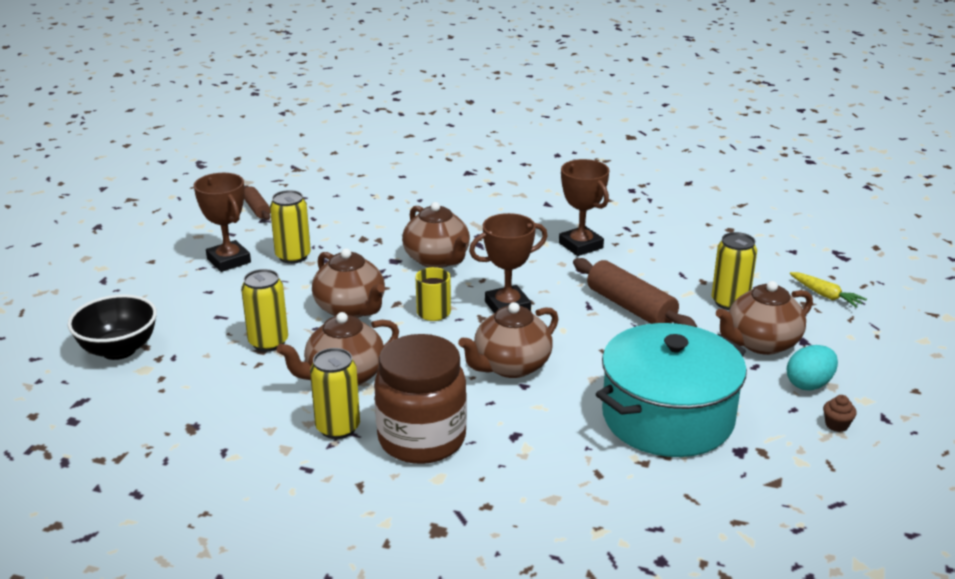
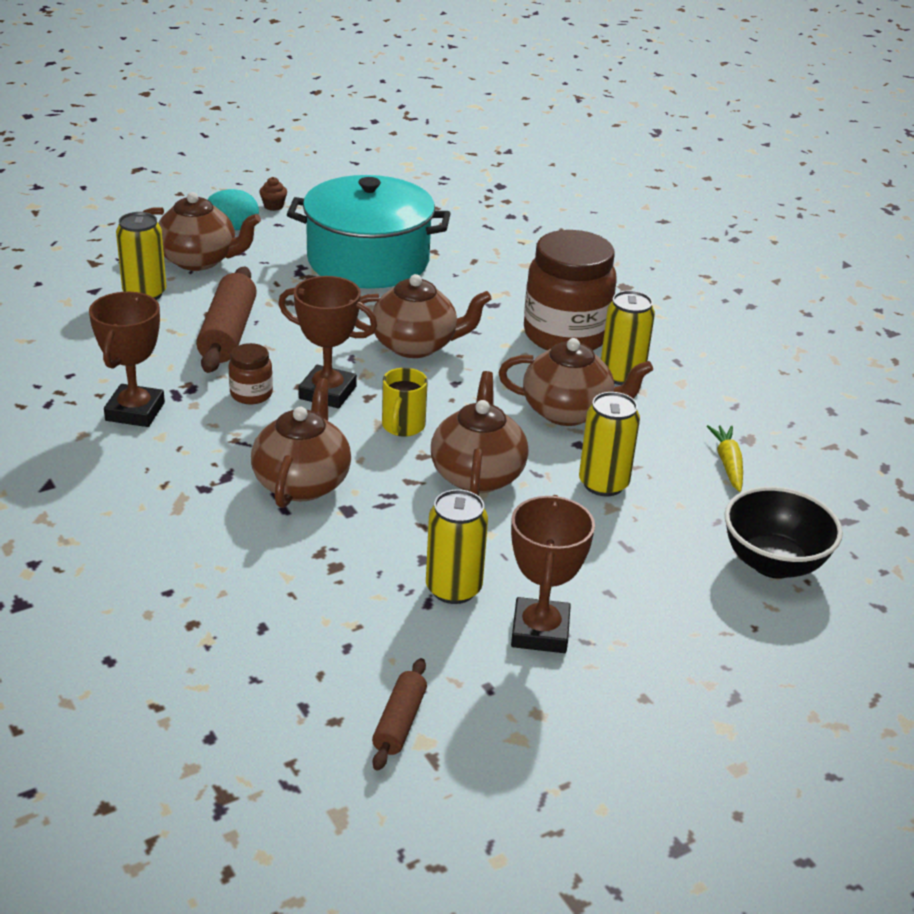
camera: 140 degrees left, 5 degrees up
yellow carrot [790,272,867,308] -> yellow carrot moved to [707,425,743,492]
none -> brown jar [229,343,273,404]

